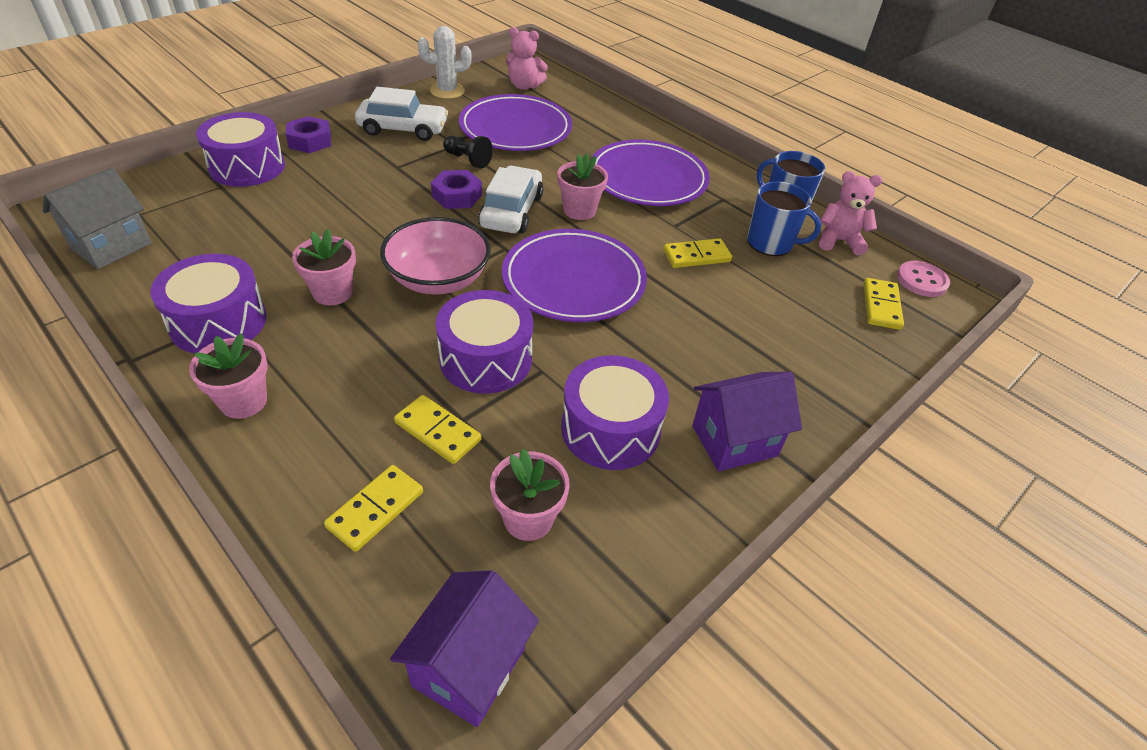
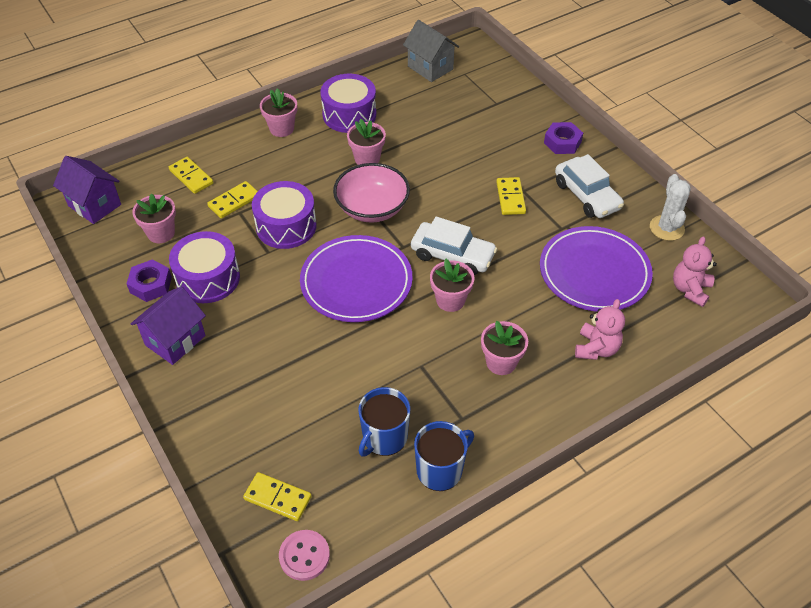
camera: 105 degrees right, 5 degrees up
purple drum [196,112,285,187] -> none
white car [355,87,448,141] -> white car turned 45 degrees counterclockwise [555,154,624,218]
purple nut [431,170,482,209] -> purple nut moved to [126,259,172,302]
black pawn [443,136,493,169] -> none
purple plate [591,140,710,206] -> pink flower pot [481,321,528,375]
yellow domino [663,238,732,268] -> yellow domino moved to [496,177,526,215]
purple house [692,372,802,471] -> purple house turned 45 degrees clockwise [131,286,206,365]
pink teddy bear [819,171,882,255] -> pink teddy bear moved to [575,299,625,360]

